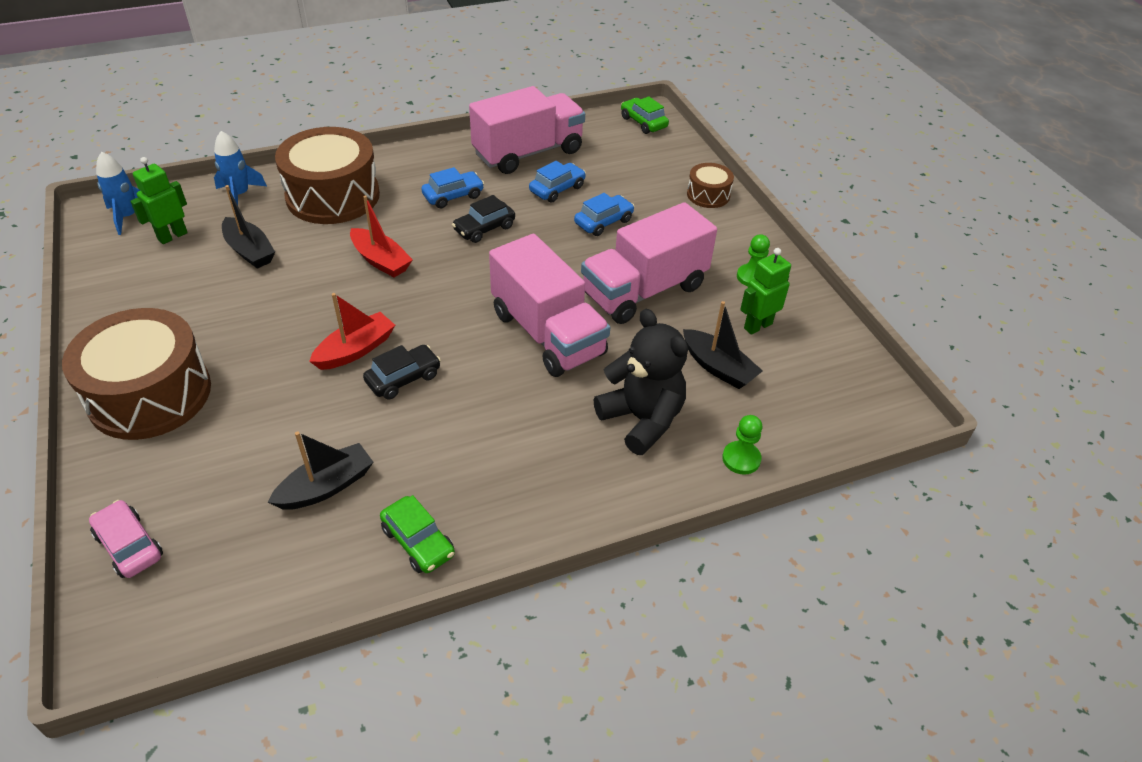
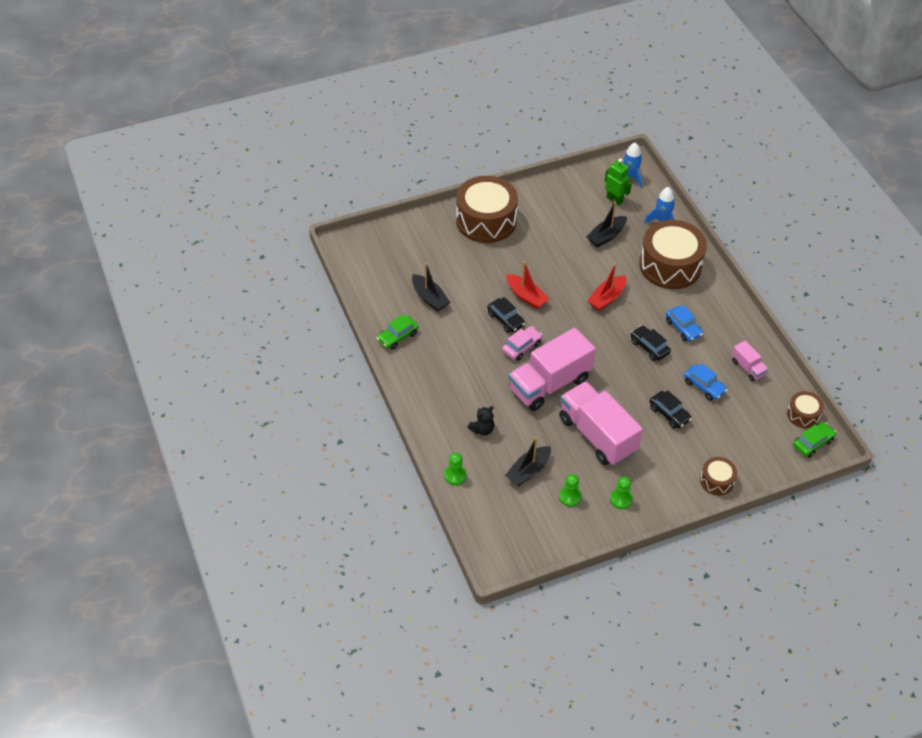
camera: 90 degrees right, 5 degrees up
pink car [89,500,163,578] -> pink car moved to [502,326,543,360]
pink truck [469,86,585,174] -> pink truck [732,340,768,382], size x0.46
blue car [574,193,635,236] -> black car [650,390,692,429]
black teddy bear [593,309,688,455] -> black teddy bear [467,406,494,435], size x0.51
green robot [740,248,791,335] -> green pawn [559,474,581,507]
none -> brown drum [787,391,824,428]

